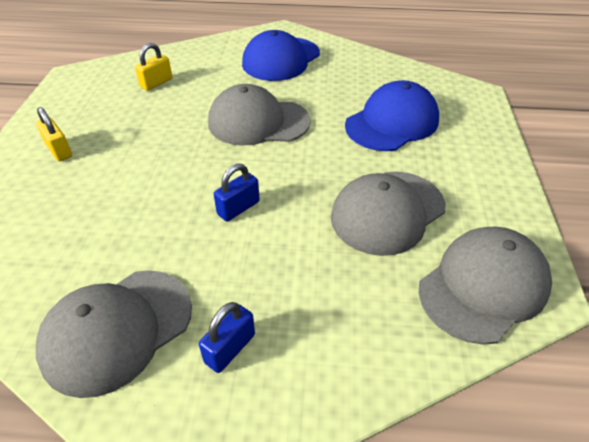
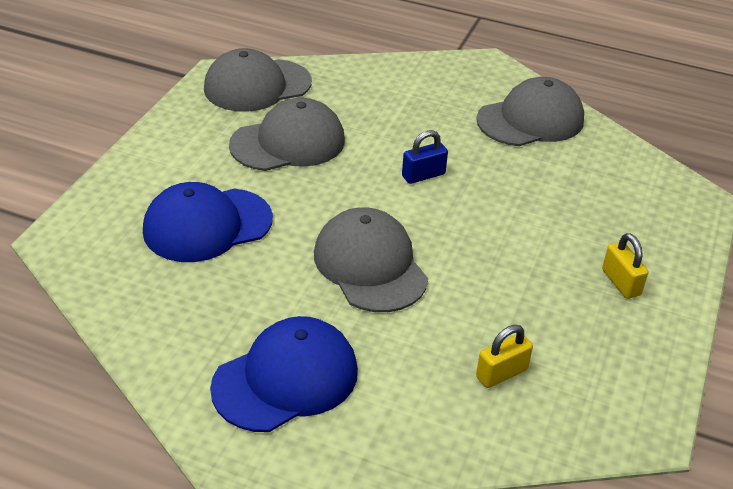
camera: 165 degrees left, 5 degrees down
blue padlock [199,302,255,373] -> none
grey cap [208,84,311,146] -> grey cap turned 135 degrees counterclockwise [314,207,428,312]

